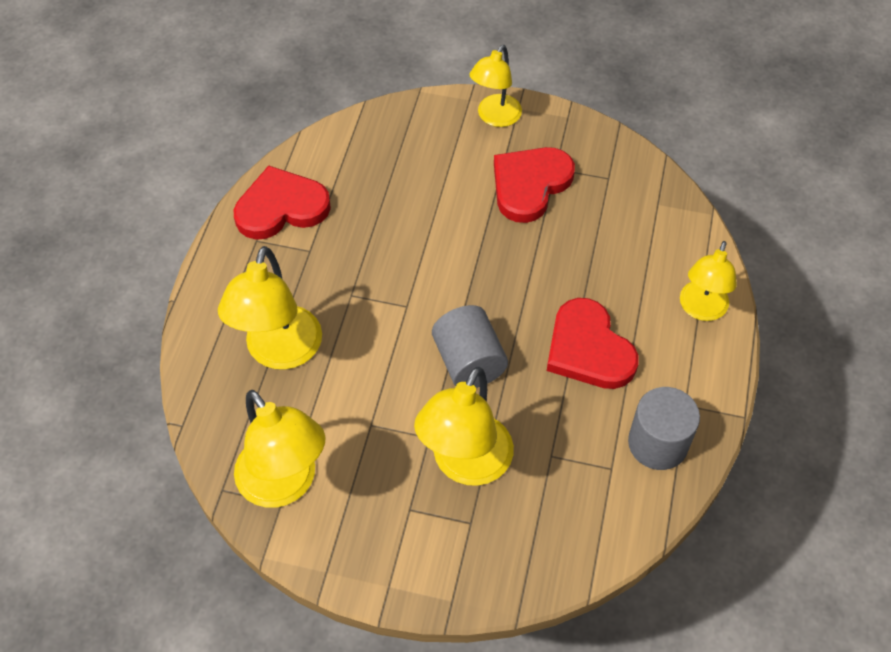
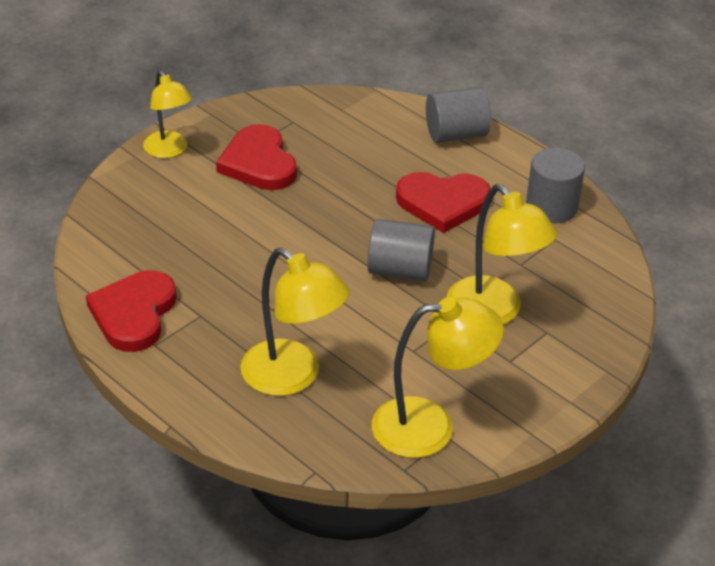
camera: 60 degrees left, 15 degrees down
yellow lamp [680,241,737,321] -> grey cylinder [426,87,491,143]

